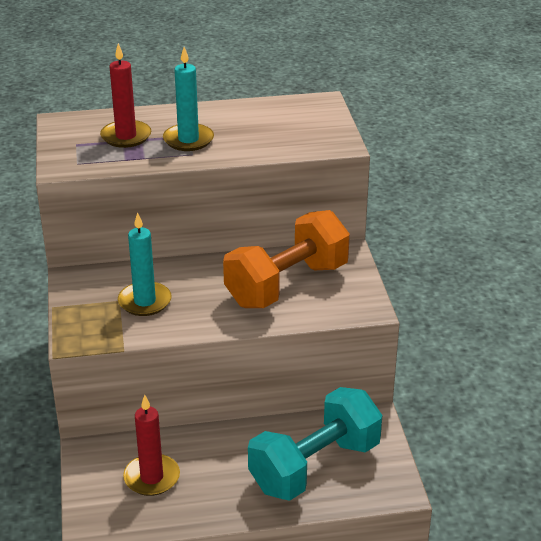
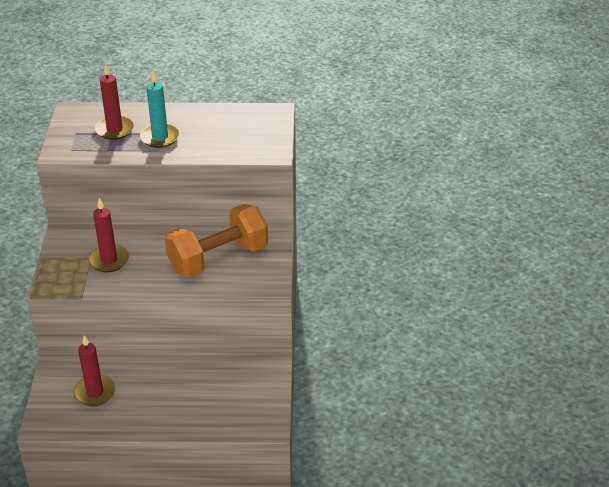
camera: 10 degrees right, 5 degrees up
turquoise candle [118,212,172,316] -> red candle [88,198,129,272]
turquoise dumbbell [248,387,382,501] -> none

